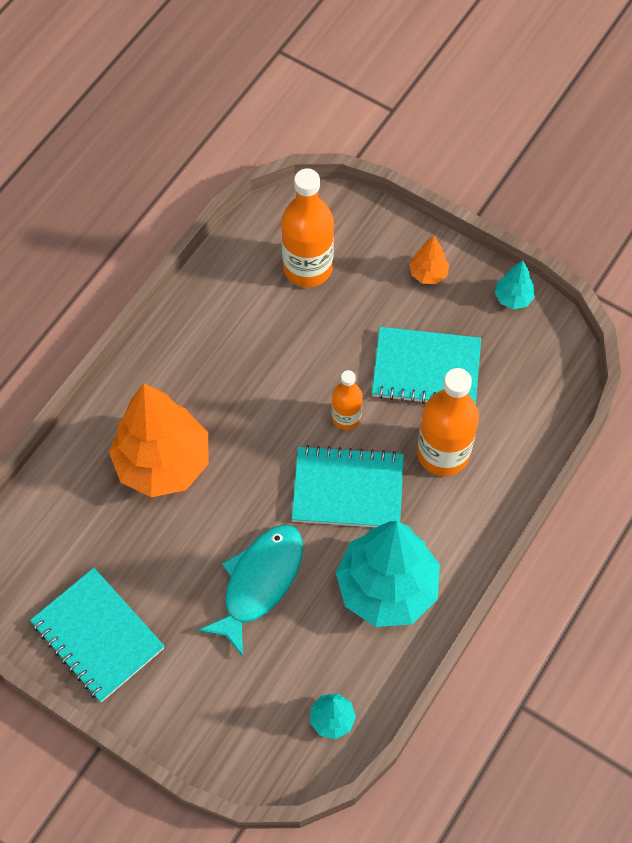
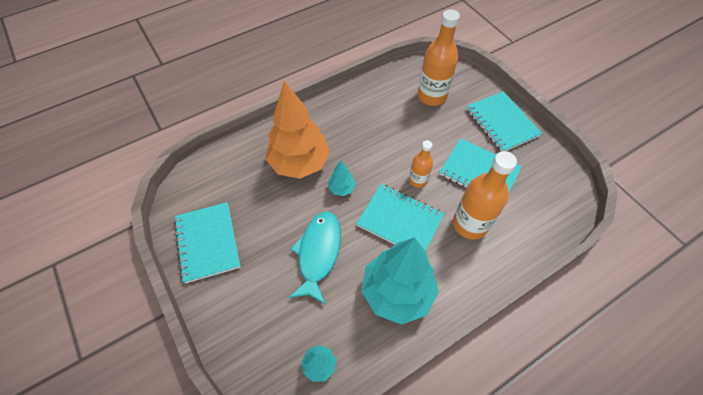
camera: 25 degrees right, 5 degrees down
turquoise fish [198,524,303,656] -> turquoise fish turned 45 degrees counterclockwise [289,212,341,305]
orange tree [409,235,449,284] -> turquoise notebook [466,91,542,152]
turquoise tree [495,260,535,309] -> turquoise tree moved to [328,161,356,196]

